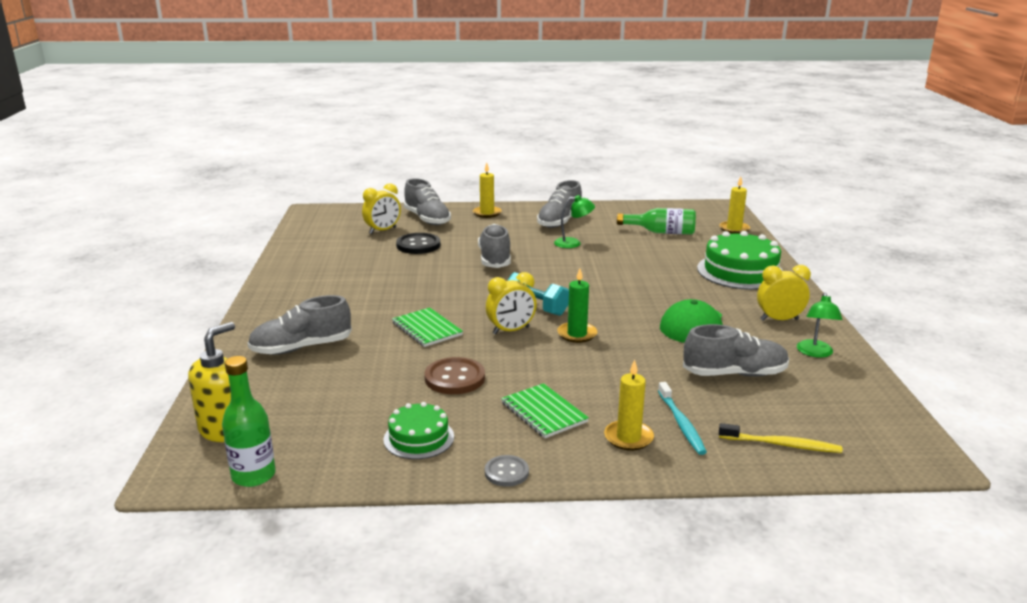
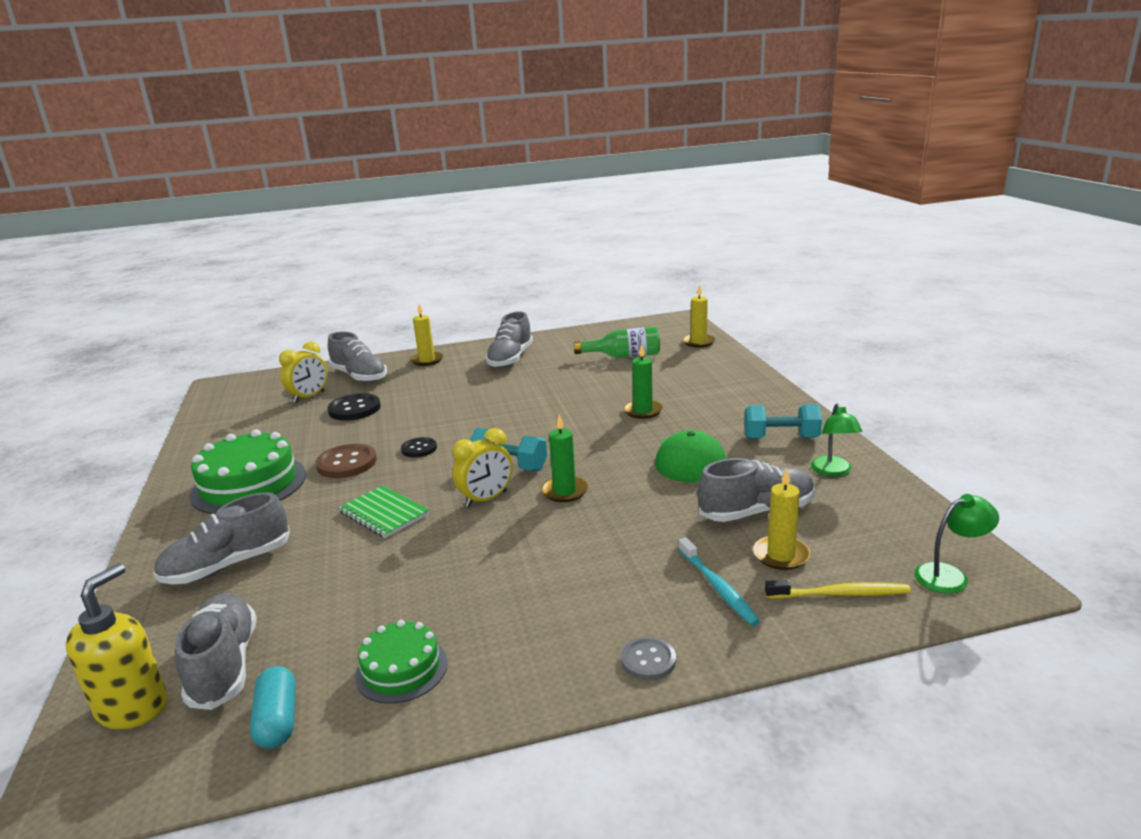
camera: 10 degrees left, 0 degrees up
green bottle [222,356,276,487] -> none
brown button [424,357,485,394] -> brown button moved to [315,444,377,478]
grey shoe [478,224,511,268] -> grey shoe moved to [175,593,257,710]
grey button [485,455,529,487] -> grey button moved to [621,637,676,680]
green notebook [501,383,589,438] -> none
green lamp [554,195,595,248] -> green lamp moved to [914,494,999,594]
yellow candle [604,360,654,451] -> yellow candle moved to [753,468,810,570]
green cake [697,231,783,290] -> green cake moved to [189,430,306,514]
yellow clock [757,265,811,321] -> turquoise dumbbell [744,404,822,439]
none -> turquoise capsule [250,666,296,749]
none -> black button [401,437,437,458]
none -> green candle [623,344,663,419]

